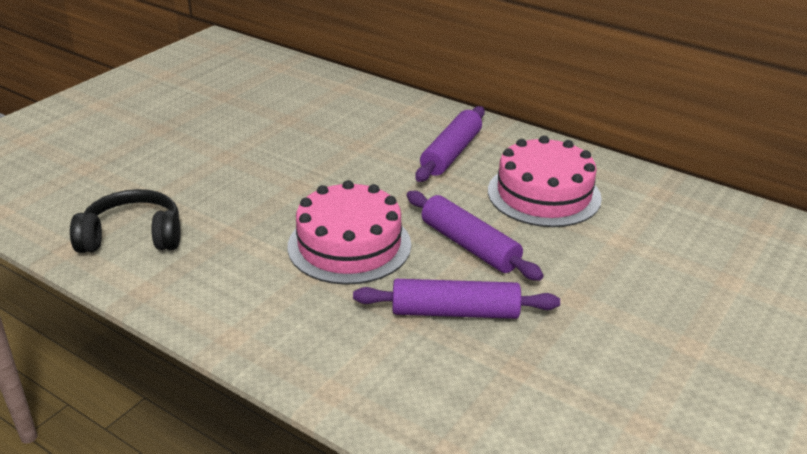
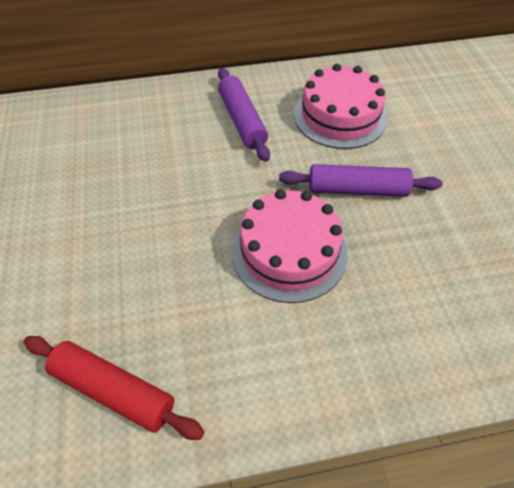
camera: 45 degrees left, 20 degrees up
black headphones [70,189,181,253] -> red rolling pin [24,336,204,440]
purple rolling pin [353,279,560,319] -> none

